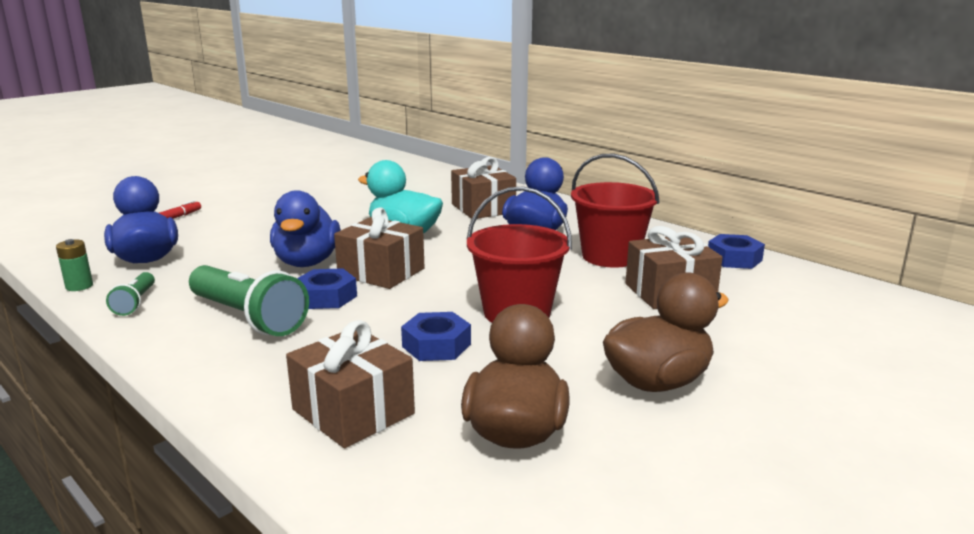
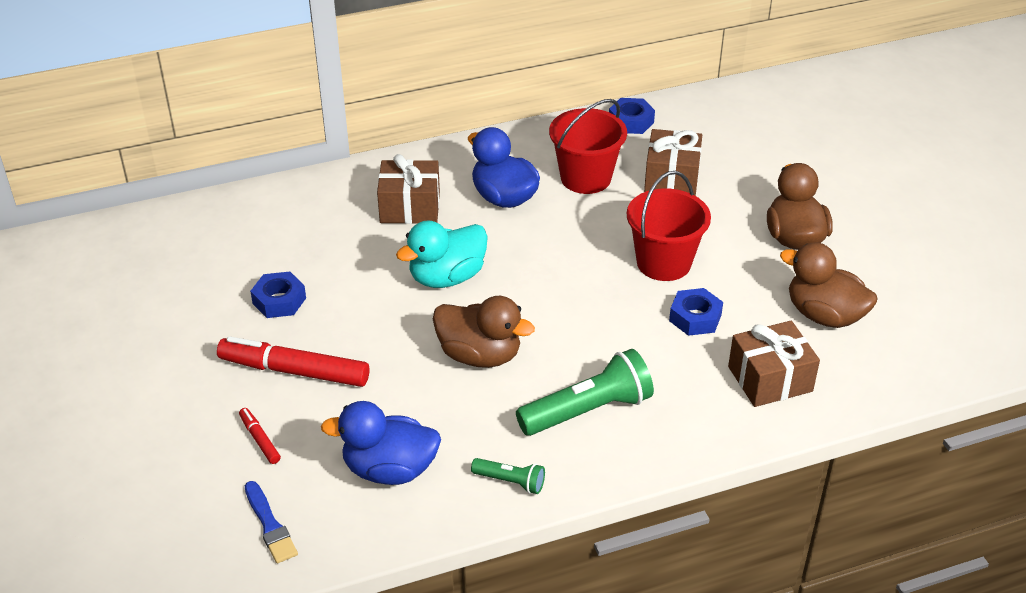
camera: 65 degrees left, 20 degrees up
green battery [56,239,93,291] -> none
blue duck [270,190,341,267] -> brown duck [433,296,535,368]
blue nut [297,268,357,309] -> blue nut moved to [250,272,306,318]
brown gift [334,207,425,289] -> none
none -> red marker [217,336,369,387]
none -> blue brush [245,481,298,563]

